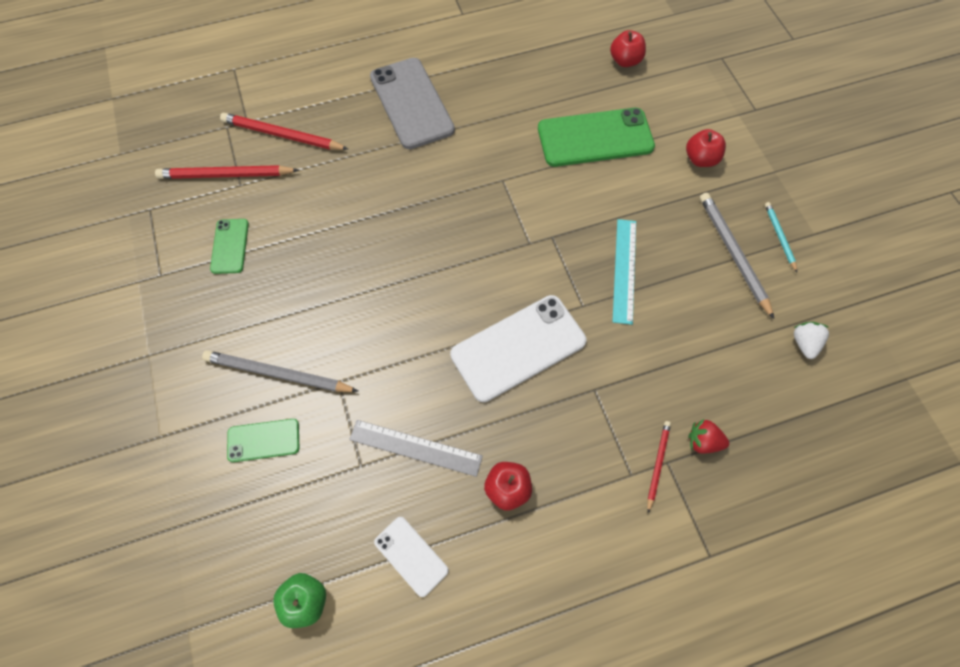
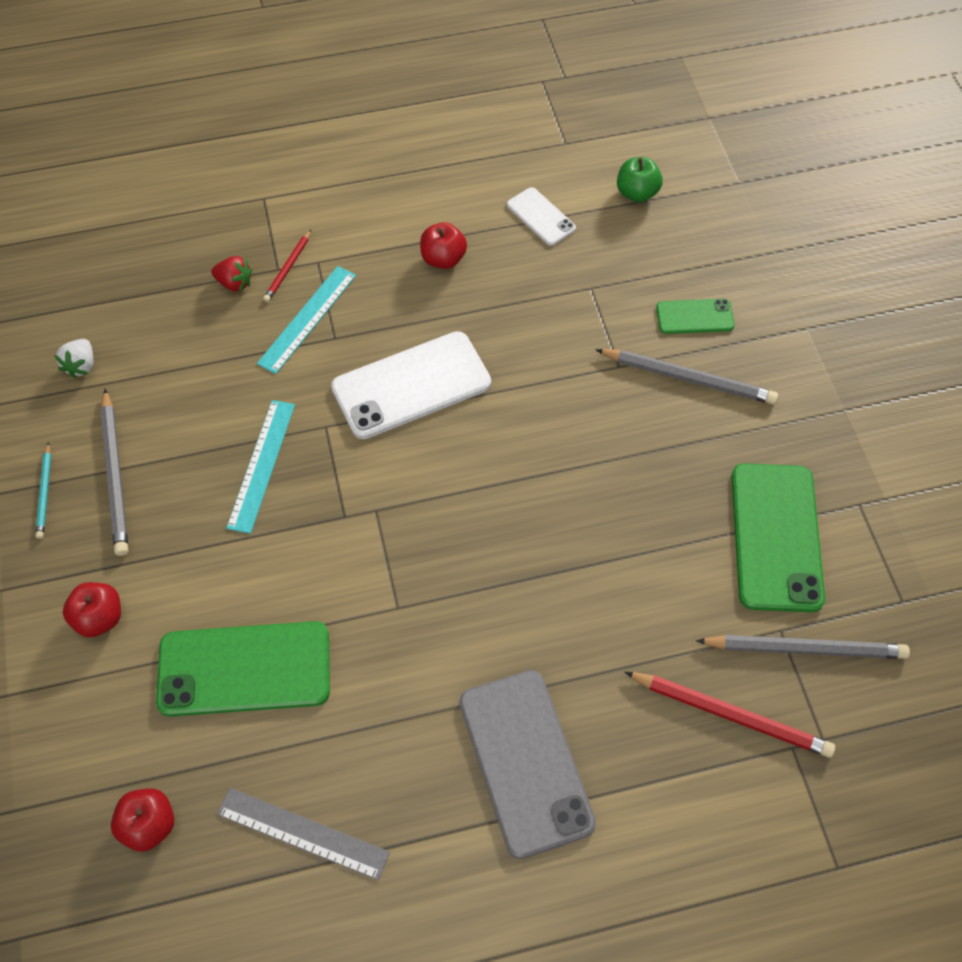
camera: 175 degrees left, 5 degrees down
red pencil [155,165,299,179] -> grey pencil [696,635,910,659]
green phone [210,219,249,274] -> green phone [732,463,825,612], size x1.93
grey ruler [349,420,483,477] -> grey ruler moved to [217,788,390,880]
none -> turquoise ruler [257,266,356,374]

